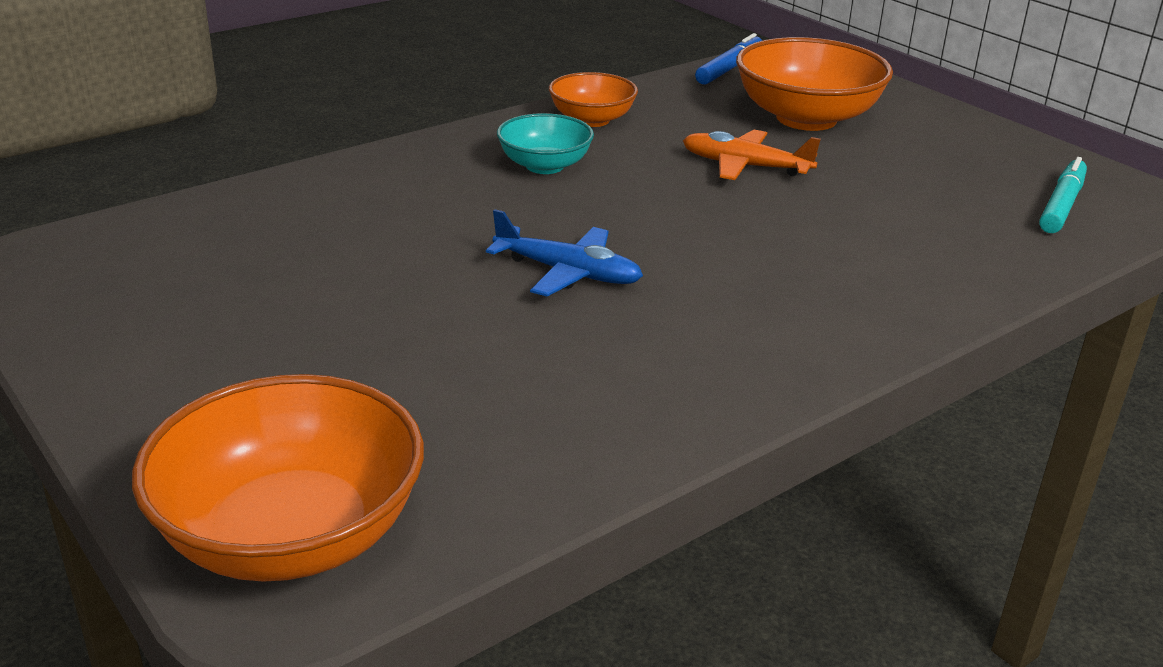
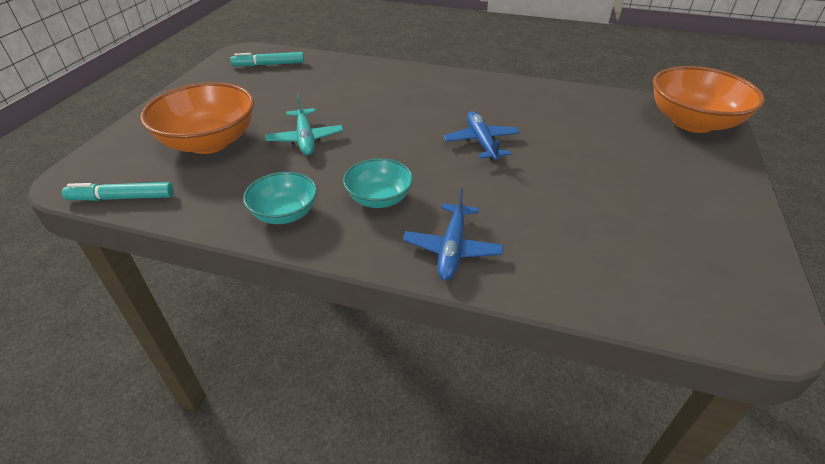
camera: 125 degrees left, 10 degrees up
orange bowl [549,72,638,127] -> turquoise bowl [243,172,317,224]
orange plane [683,130,821,180] -> turquoise plane [265,95,343,155]
blue marker [695,33,762,85] -> turquoise marker [62,182,174,201]
none -> blue plane [403,188,503,281]

